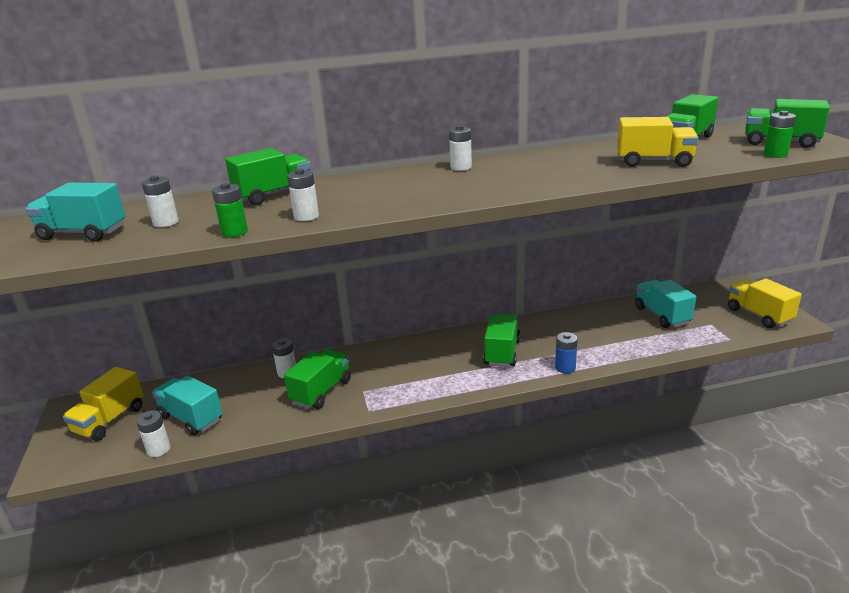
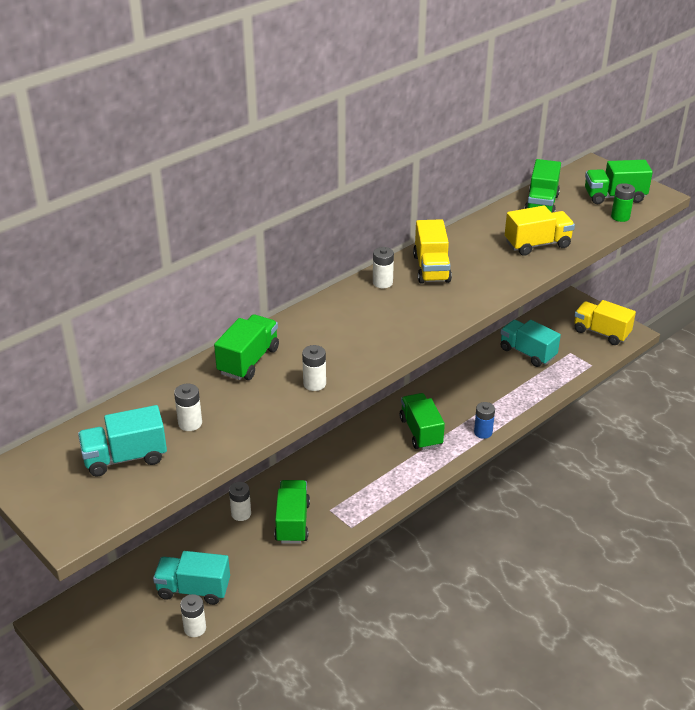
camera: 30 degrees left, 10 degrees up
yellow truck [63,367,144,441] -> yellow truck moved to [413,219,452,284]
green battery [212,183,248,237] -> none

